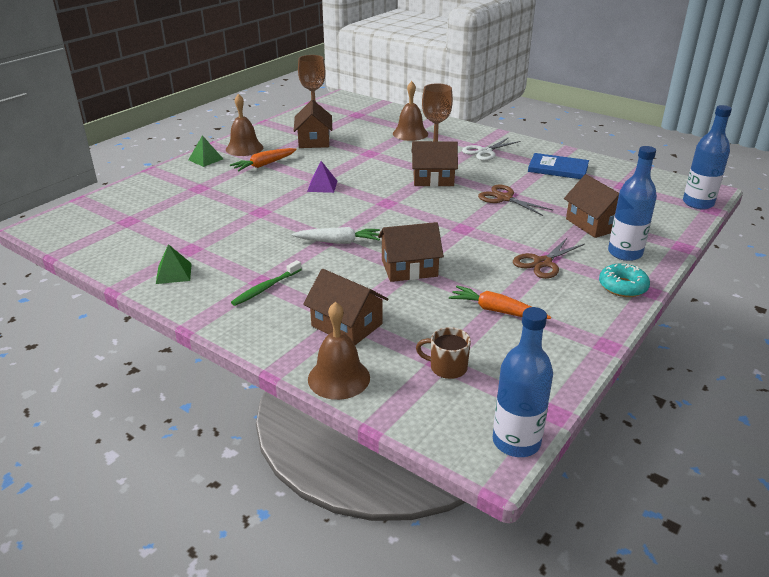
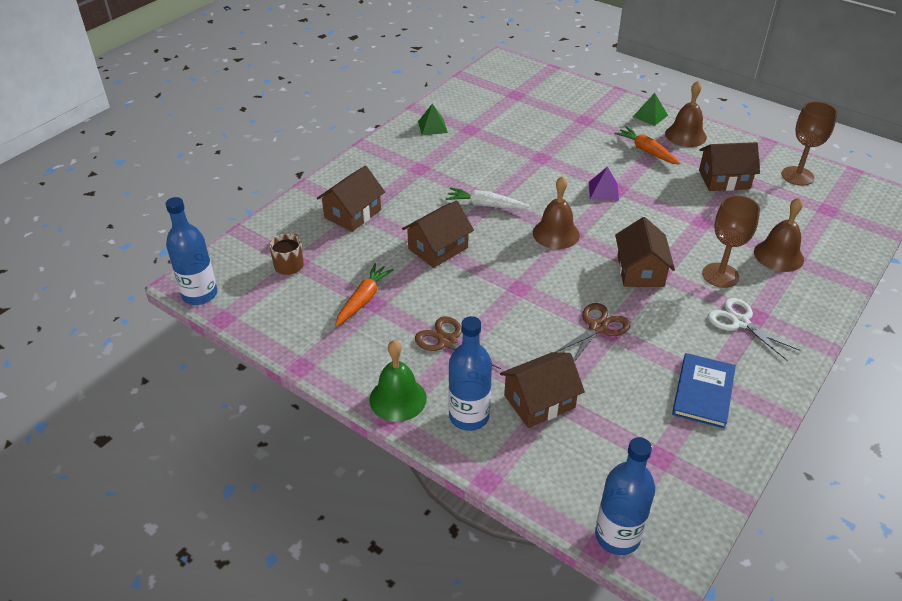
camera: 90 degrees right, 10 degrees up
green toothbrush [231,260,302,306] -> none
white carrot [291,227,380,244] -> white carrot turned 105 degrees clockwise [445,187,530,209]
brown bell [308,302,370,400] -> brown bell moved to [533,176,580,249]
brown house [378,222,444,282] -> brown house turned 60 degrees clockwise [402,200,474,268]
turquoise donut [599,264,650,297] -> green bell [369,340,427,422]

